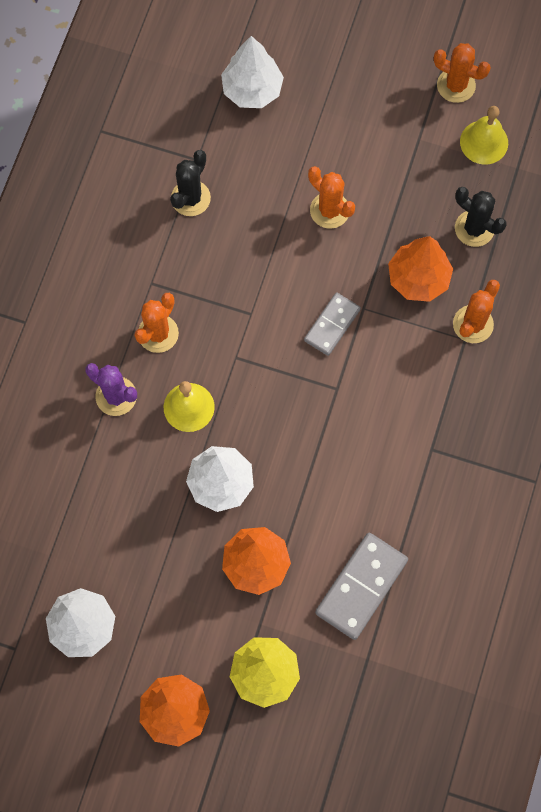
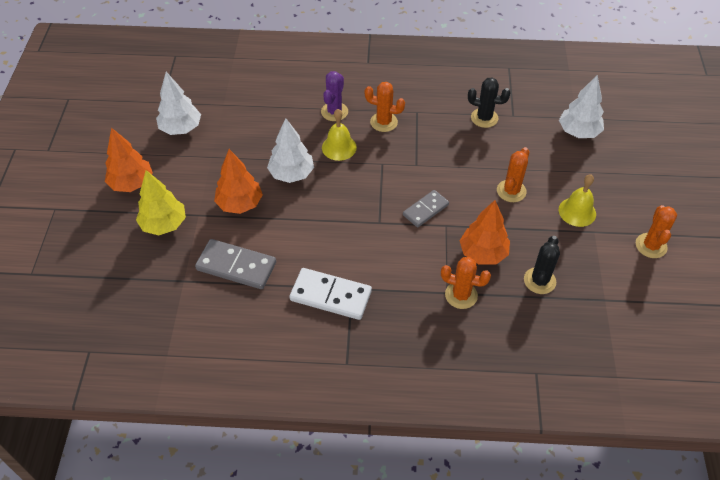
camera: 75 degrees right, 20 degrees down
grey domino [304,293,361,356] -> grey domino turned 60 degrees counterclockwise [403,190,449,227]
yellow bell [460,106,508,164] -> yellow bell moved to [559,174,596,227]
none -> white domino [289,268,372,320]

